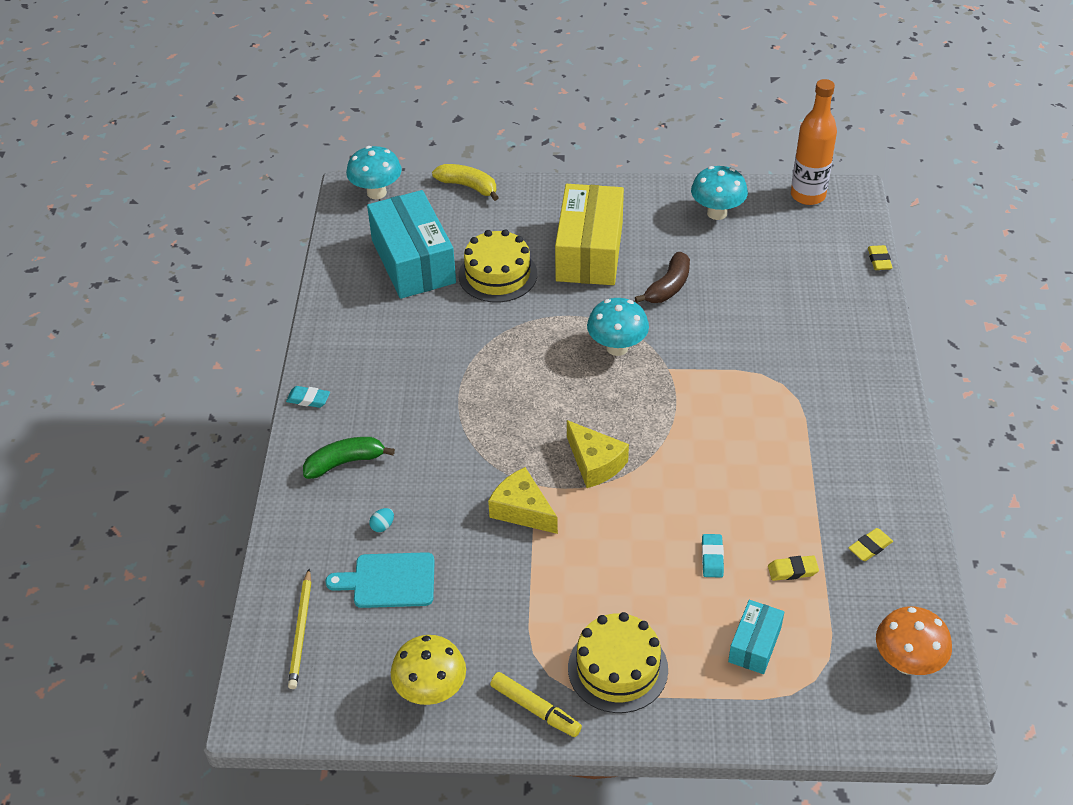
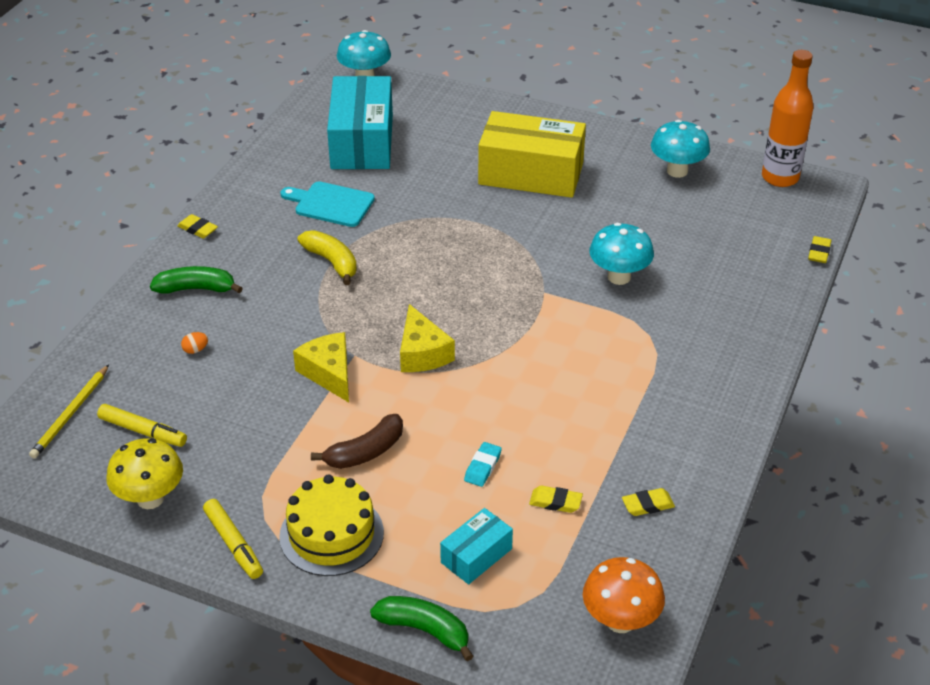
camera: 20 degrees right, 5 degrees down
turquoise eraser [286,386,330,408] -> yellow eraser [177,214,218,238]
turquoise cutting board [326,552,435,608] -> turquoise cutting board moved to [280,182,375,227]
turquoise egg [369,508,394,532] -> orange egg [181,332,208,354]
yellow banana [432,164,499,201] -> yellow banana moved to [298,230,357,285]
yellow cake [458,229,537,302] -> none
yellow box [555,184,624,285] -> yellow box turned 75 degrees clockwise [478,111,586,198]
turquoise mushroom [587,298,649,356] -> turquoise mushroom moved to [589,223,654,285]
brown banana [635,252,690,303] -> brown banana moved to [311,414,403,469]
none -> yellow marker [97,404,187,447]
none -> green banana [370,596,473,661]

